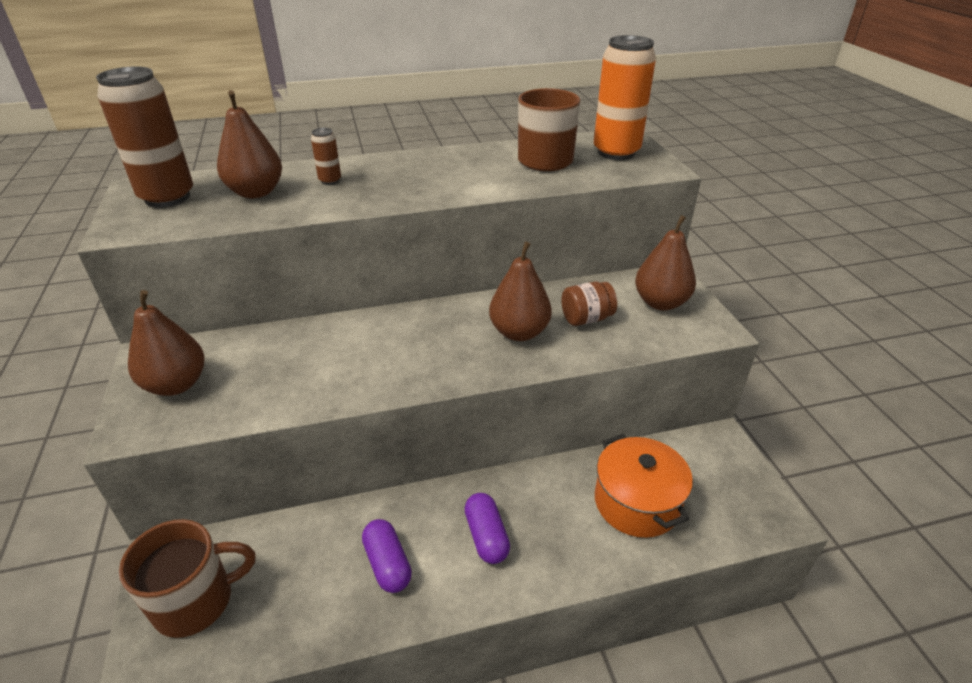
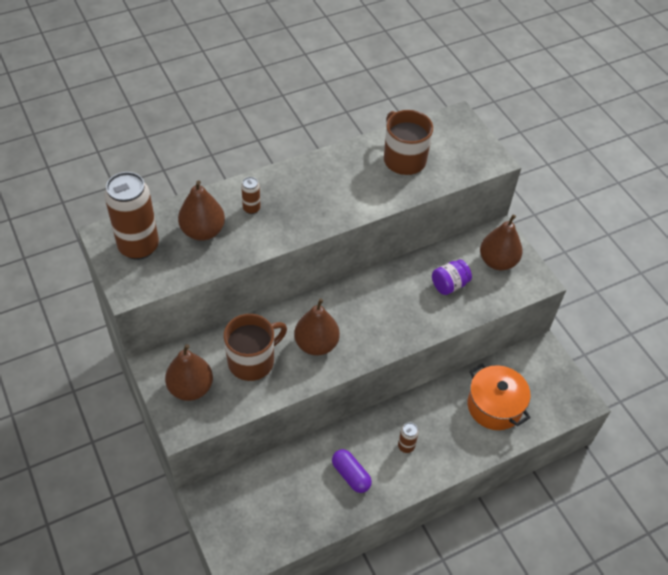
camera: 15 degrees left, 15 degrees up
brown mug [119,519,255,638] -> brown mug moved to [224,314,287,381]
purple capsule [464,493,510,564] -> brown can [398,423,419,453]
brown pear [489,242,552,341] -> brown pear moved to [294,299,340,356]
brown jar [561,281,617,326] -> purple jar [432,260,472,295]
orange can [594,35,656,160] -> none

